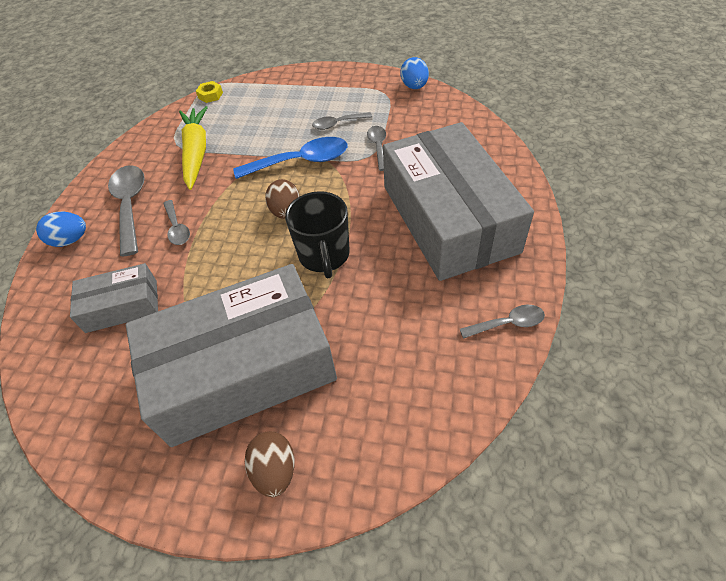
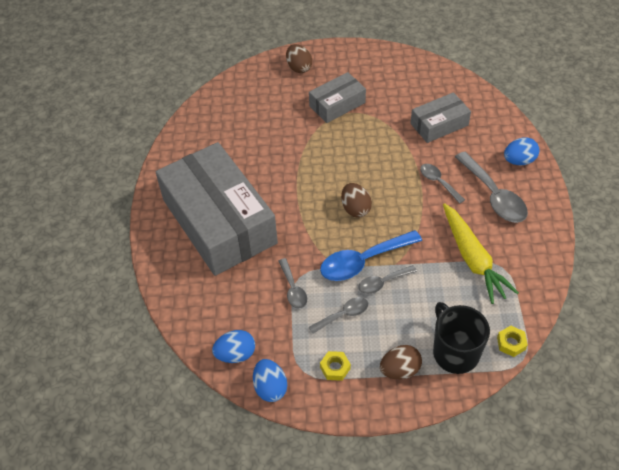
camera: 165 degrees right, 0 degrees up
grey box [126,264,337,447] -> grey box [309,72,366,123], size x0.48
black mug [285,191,350,278] -> black mug moved to [433,302,490,374]
grey spoon [460,305,545,339] -> grey spoon moved to [358,265,417,294]
none -> blue egg [212,330,255,363]
none -> yellow nut [320,351,351,381]
none -> brown egg [380,345,422,379]

